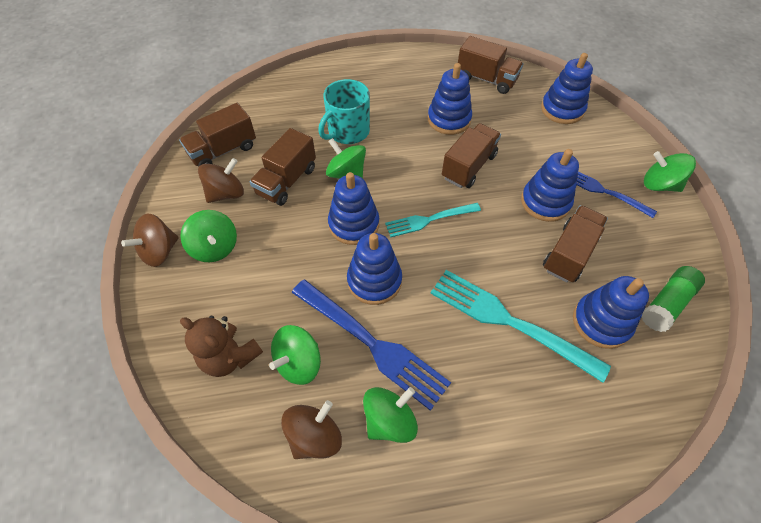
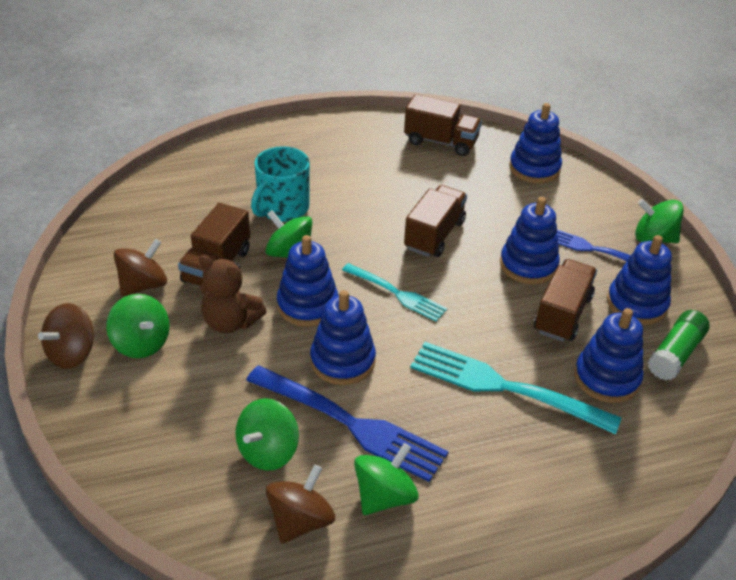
camera: 10 degrees left, 15 degrees down
brown truck [179,103,256,167] -> none
brown teddy bear [180,316,263,377] -> brown teddy bear moved to [199,255,267,333]
turquoise fork [385,203,481,238] -> turquoise fork turned 120 degrees counterclockwise [342,263,447,322]
blue stacking toy [428,63,472,135] -> blue stacking toy moved to [607,235,672,325]

